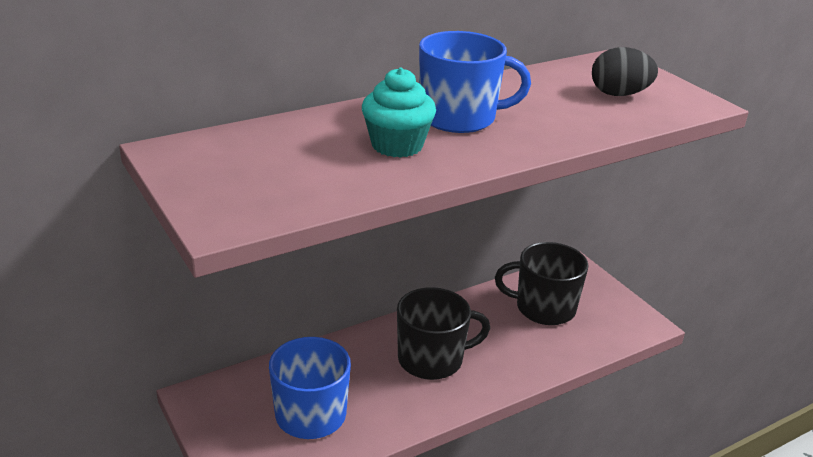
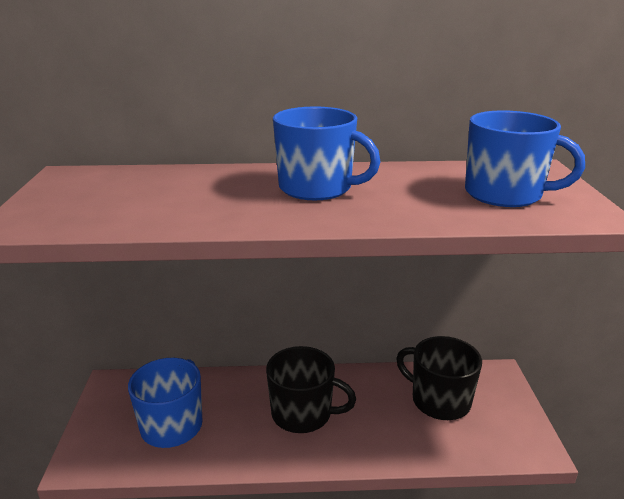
camera: 30 degrees right, 5 degrees down
turquoise cupcake [362,67,436,158] -> none
black egg [592,47,658,96] -> blue mug [465,110,585,207]

